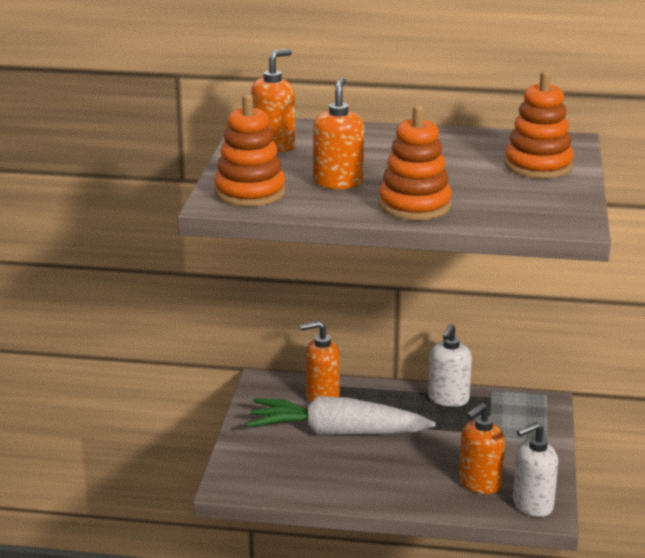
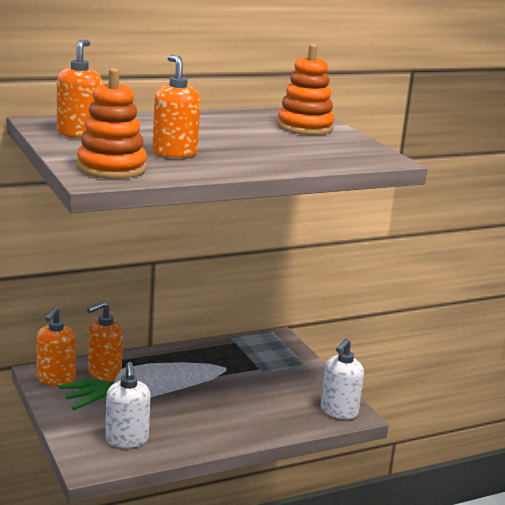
camera: 35 degrees left, 5 degrees down
orange stacking toy [379,105,452,220] -> none
white soap dispenser [428,324,472,407] -> white soap dispenser moved to [105,362,151,448]
orange soap dispenser [459,403,505,494] -> orange soap dispenser moved to [37,307,76,387]

